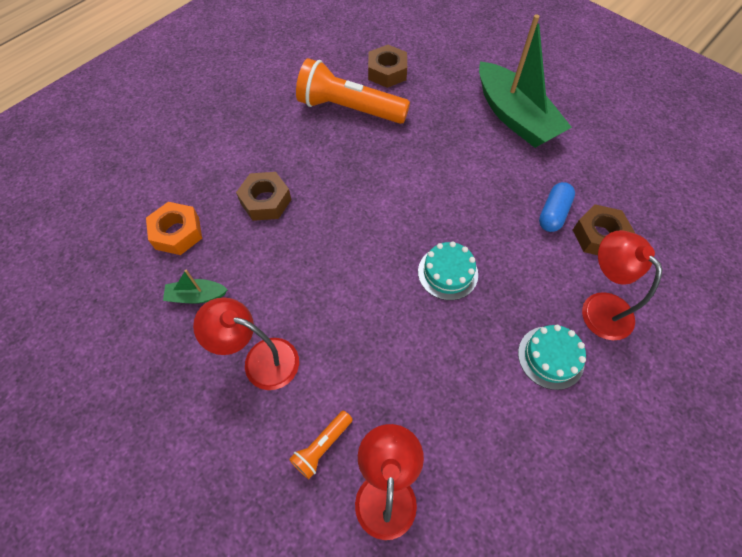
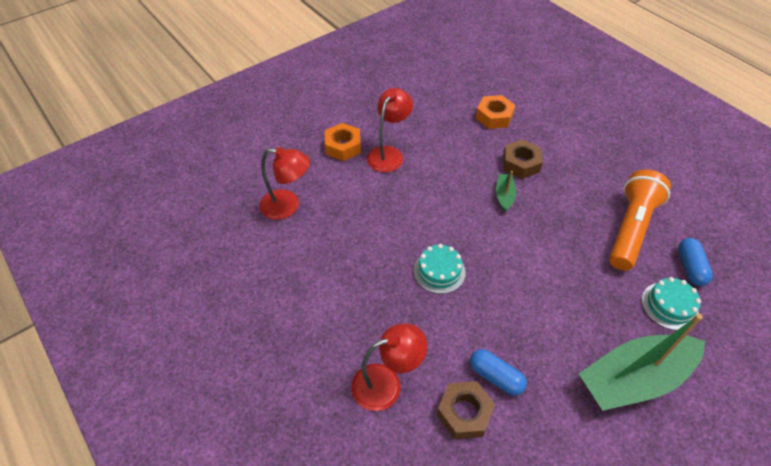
camera: 100 degrees right, 10 degrees down
green boat [163,269,228,304] -> green boat moved to [496,171,516,212]
orange flashlight [289,411,353,479] -> none
brown nut [368,45,407,88] -> blue capsule [678,238,713,286]
turquoise cake [518,325,586,390] -> turquoise cake moved to [642,277,701,330]
none -> orange nut [325,123,361,161]

